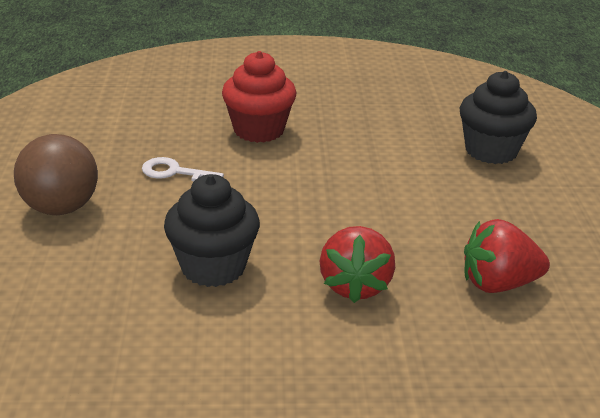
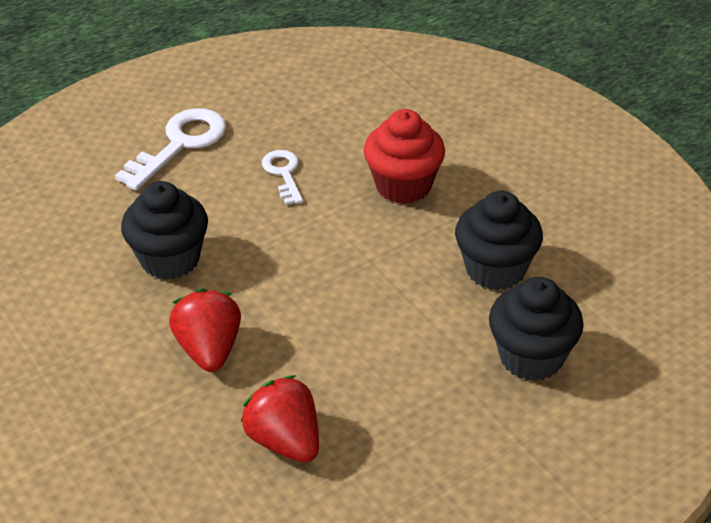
camera: 60 degrees right, 10 degrees up
brown ball [14,134,98,215] -> white key [115,108,226,190]
red strawberry [320,226,395,303] -> red strawberry turned 105 degrees clockwise [169,288,241,372]
none -> black cupcake [455,191,543,290]

